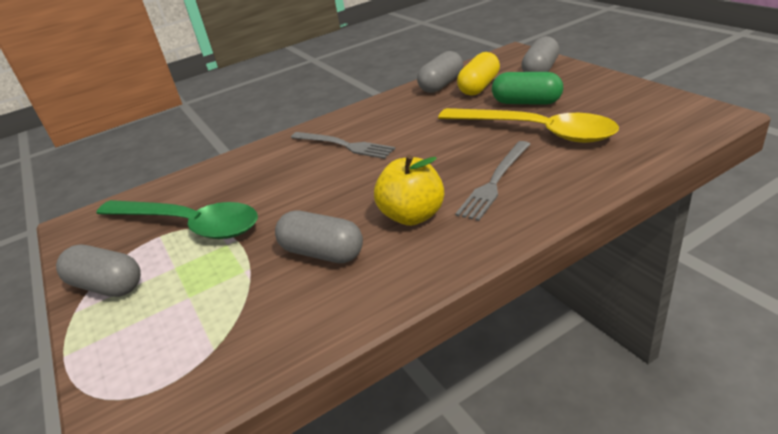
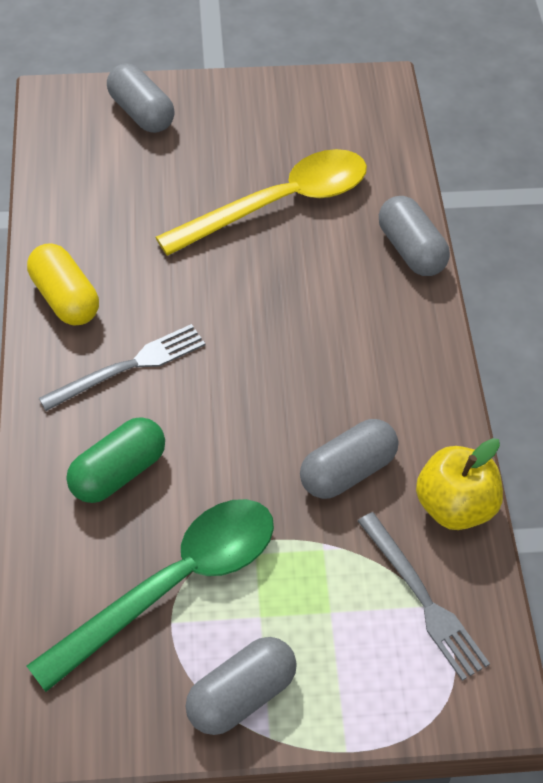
camera: 70 degrees left, 20 degrees up
yellow apple [374,155,444,226] -> yellow apple moved to [416,438,503,530]
grey capsule [417,51,463,93] -> grey capsule moved to [379,196,450,276]
grey fork [455,141,530,221] -> grey fork moved to [358,512,490,681]
yellow capsule [457,52,500,95] -> yellow capsule moved to [27,243,99,326]
green capsule [492,72,563,105] -> green capsule moved to [67,417,165,503]

